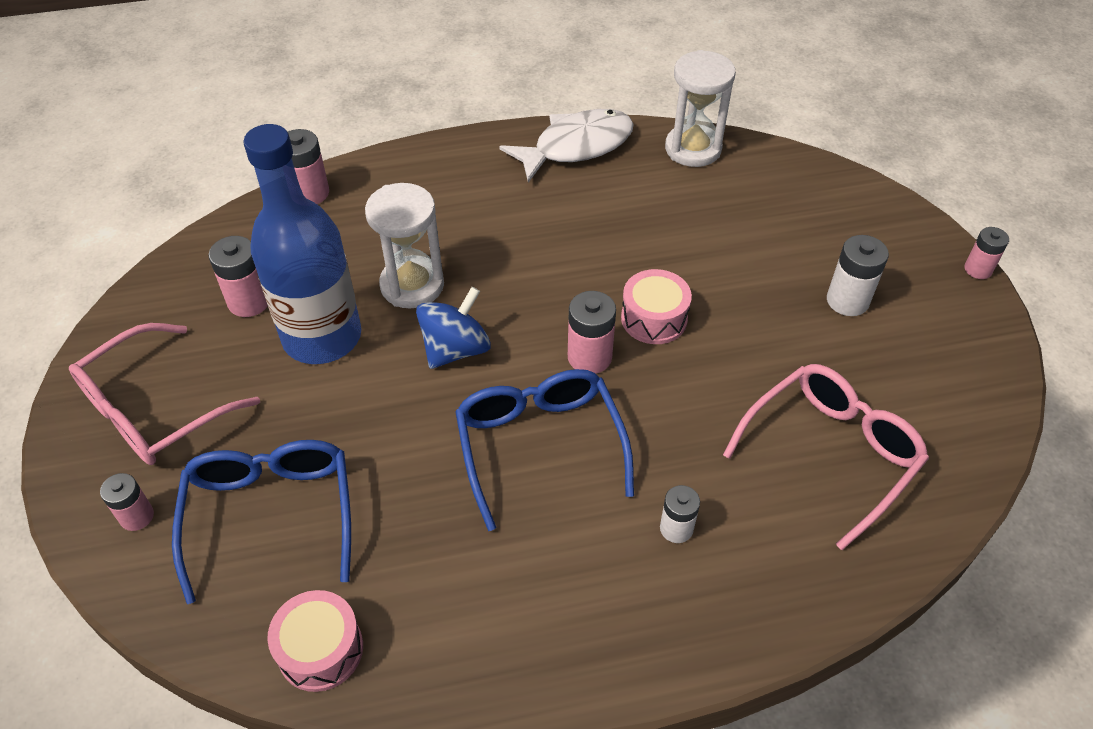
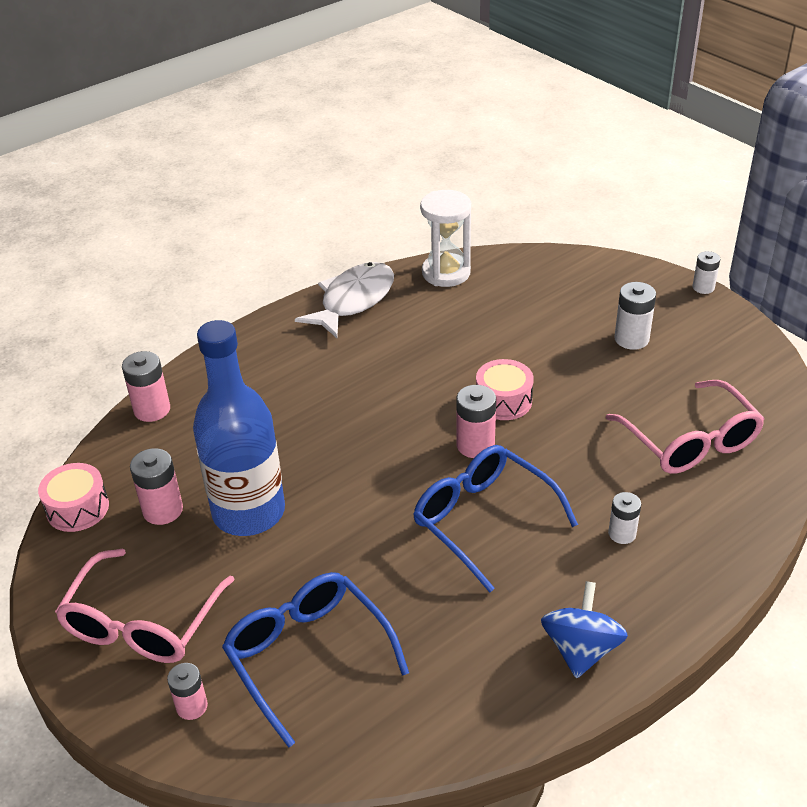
camera: 25 degrees left, 10 degrees down
pink drum [267,590,363,692] -> pink drum moved to [38,463,109,532]
white hourglass [365,183,444,309] -> none
blue spinning top [416,287,491,369] -> blue spinning top moved to [541,581,628,678]
pink glasses [723,364,929,550] -> pink glasses turned 135 degrees clockwise [606,380,765,474]
pink battery [964,227,1009,279] -> white battery [693,251,720,294]

